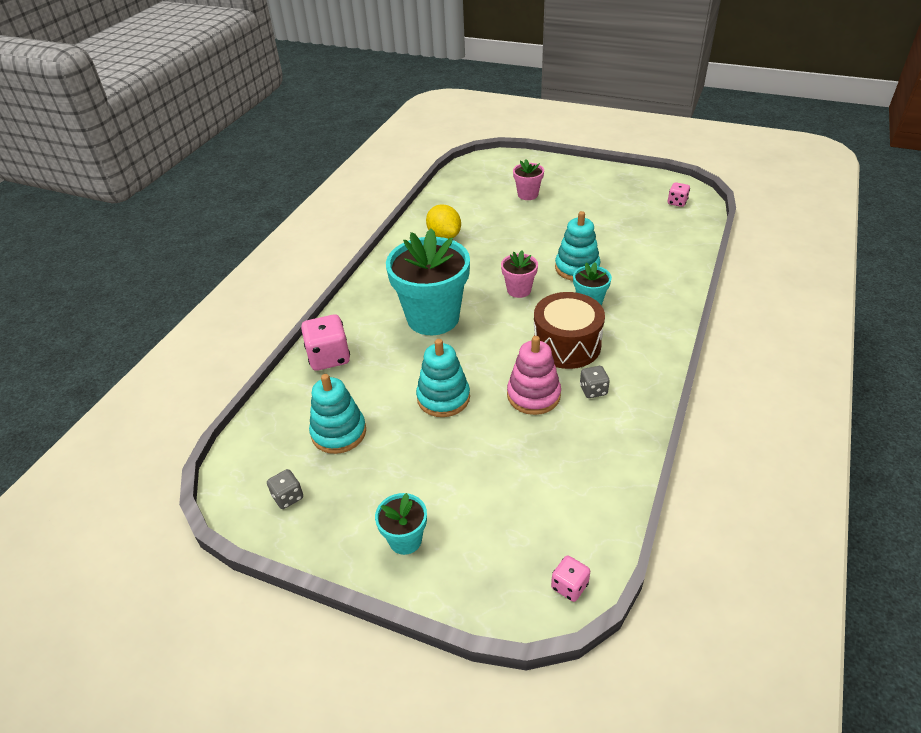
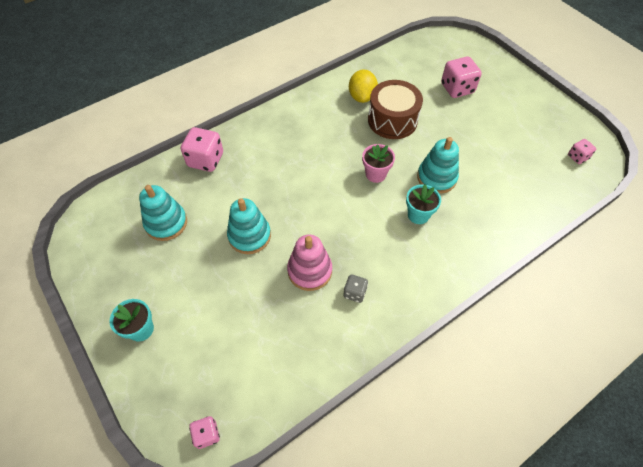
camera: 30 degrees right, 15 degrees up
grey dice [267,469,303,509] -> none
turquoise flower pot [386,229,470,335] -> none
pink flower pot [513,159,544,200] -> pink dice [441,56,482,98]
brown drum [534,292,605,369] -> brown drum moved to [368,80,423,139]

